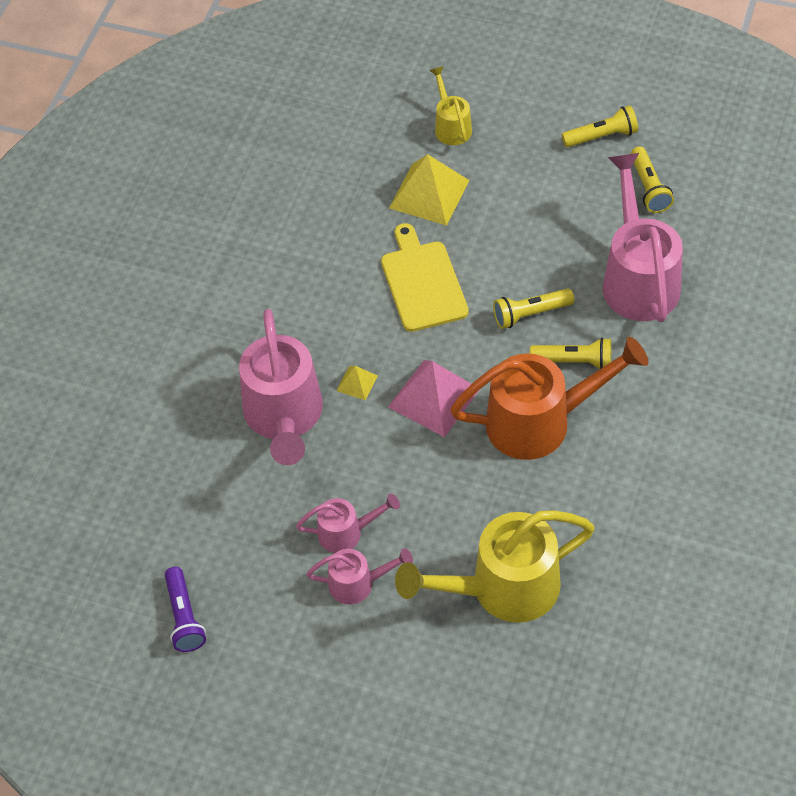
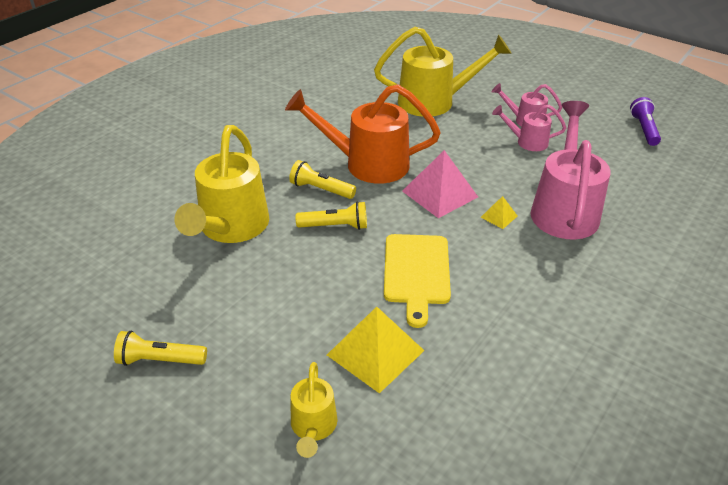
camera: 165 degrees left, 15 degrees down
pink watering can [602,153,683,322] -> yellow watering can [174,125,269,243]
yellow flashlight [631,146,674,213] -> none

